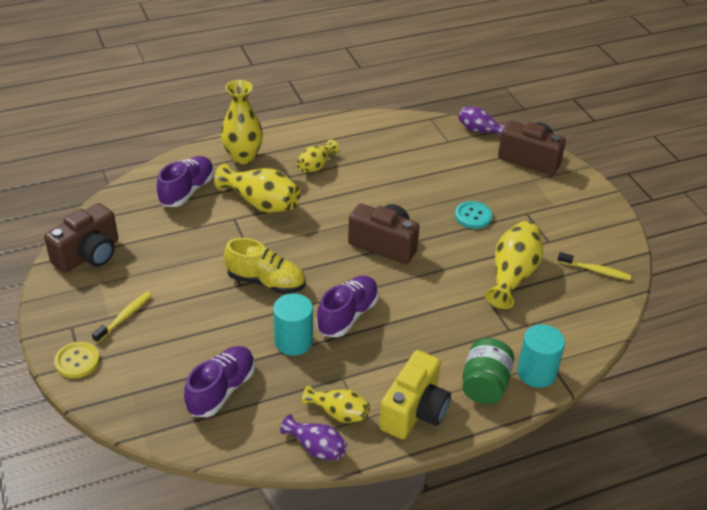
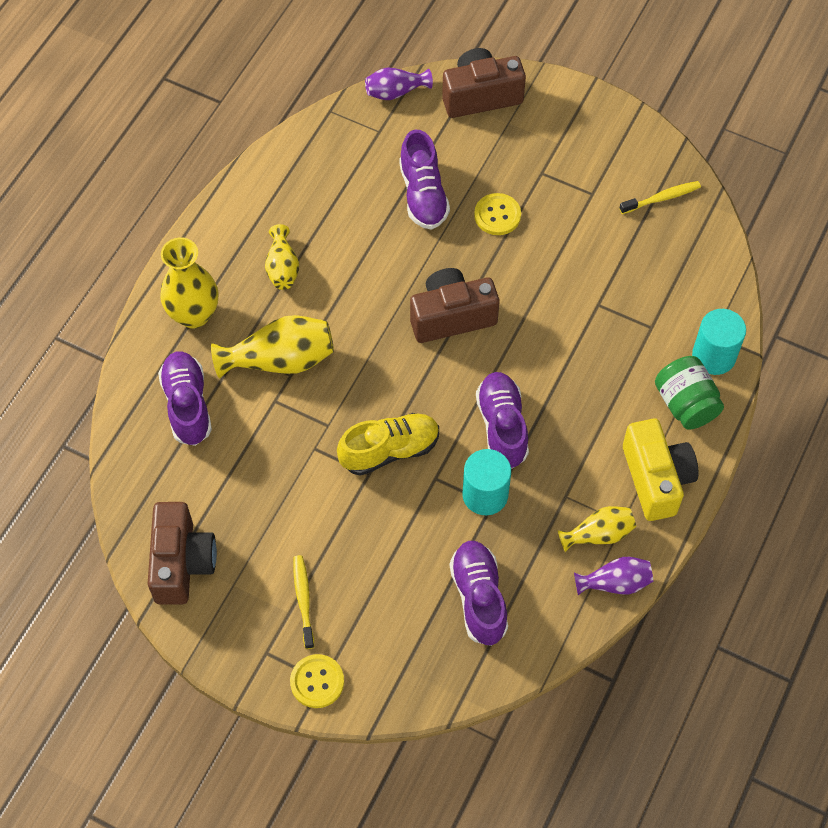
camera: 40 degrees left, 20 degrees up
turquoise button [455,201,492,229] -> yellow button [474,193,521,235]
yellow vase [485,221,543,309] -> none
none -> purple shoe [399,130,450,230]

